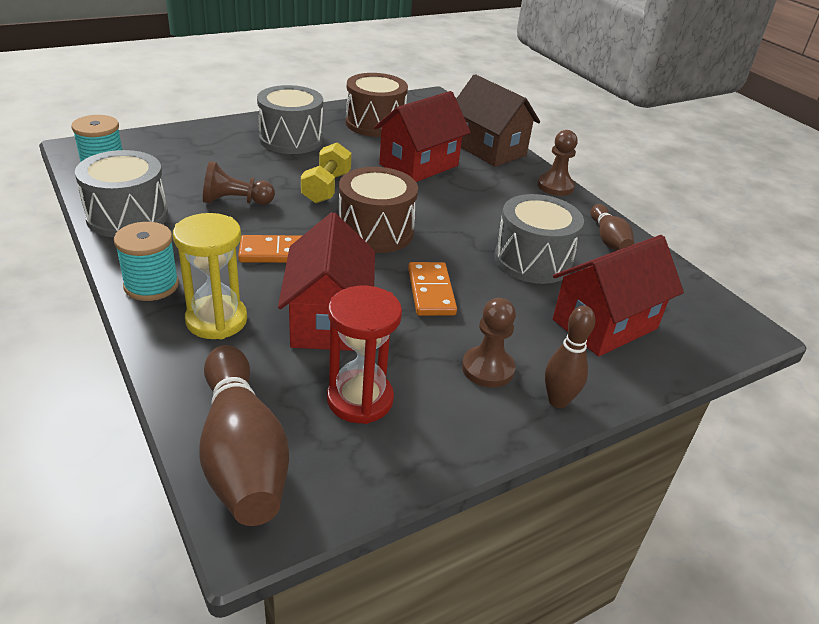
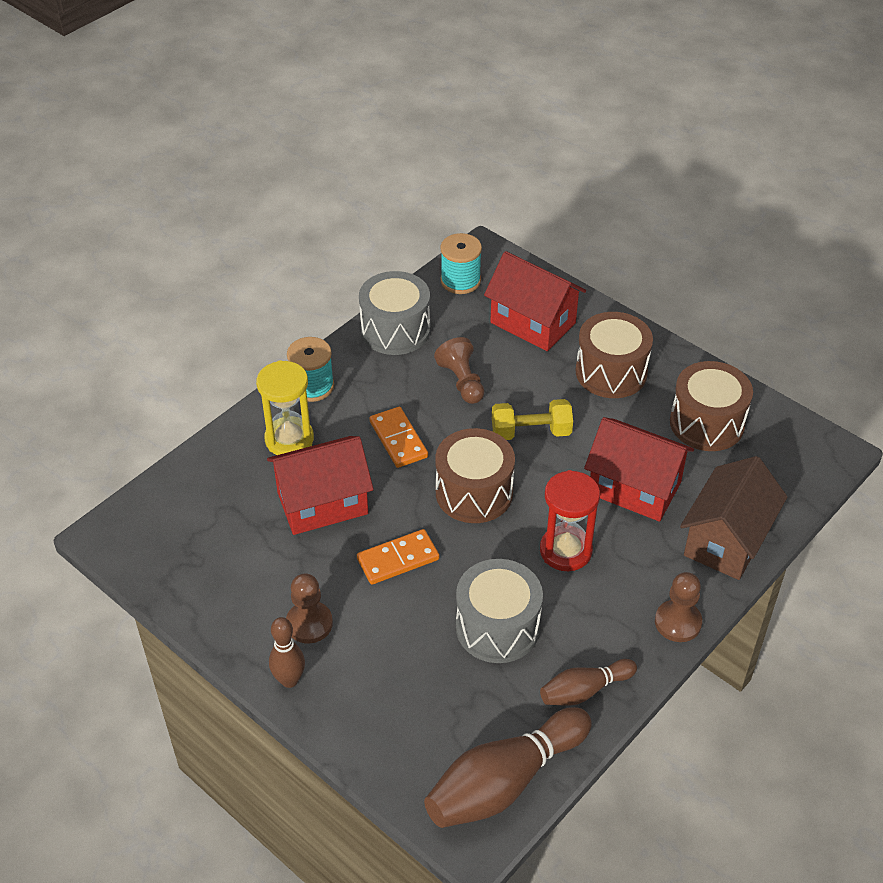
camera: 75 degrees right, 10 degrees up
brown bowling pin [199,345,289,526] -> brown bowling pin moved to [424,707,592,828]
grey drum [257,85,323,154] -> brown drum [576,312,653,398]
red hourglass [327,286,402,424] -> red hourglass moved to [540,470,600,571]
red house [553,235,684,356] -> red house moved to [484,251,586,351]

